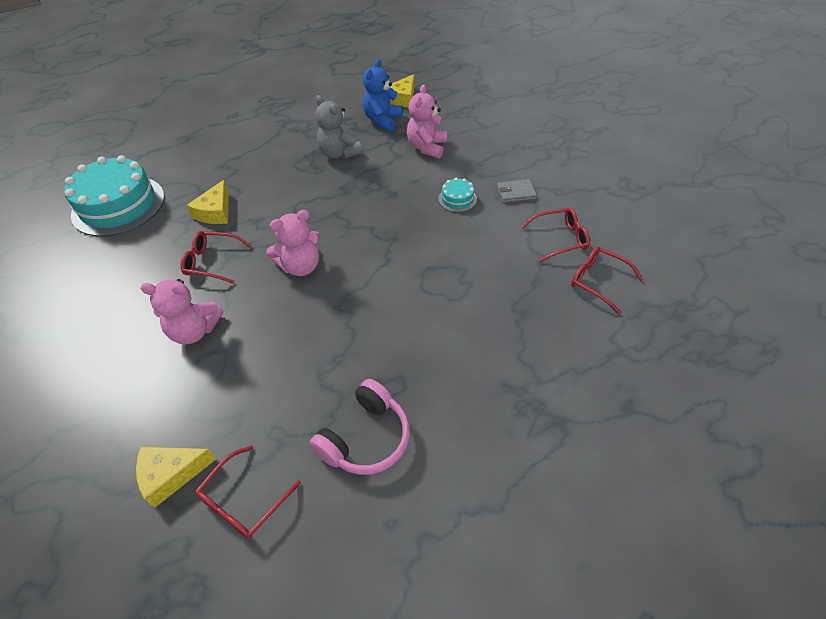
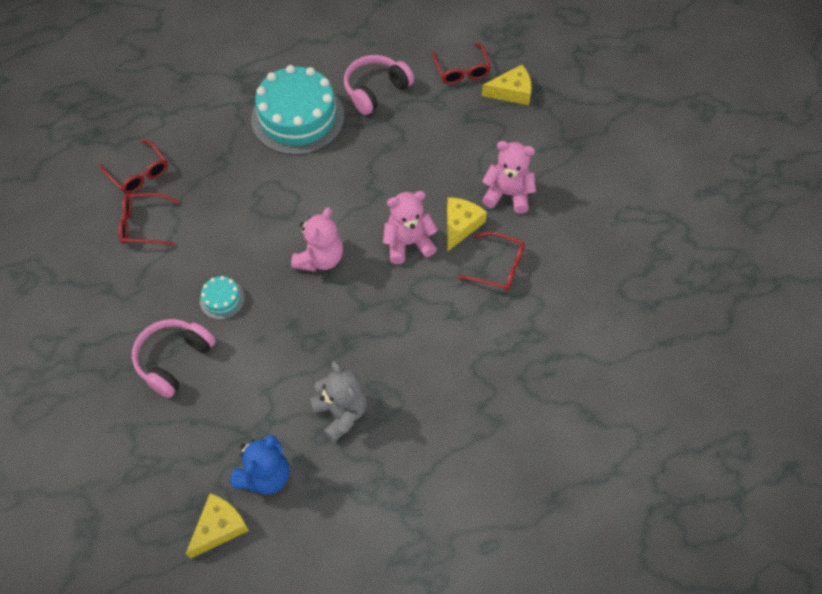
camera: 170 degrees left, 10 degrees up
turquoise cake [64,155,164,237] -> turquoise cake moved to [251,65,345,155]
yellow cheese [187,180,229,224] -> yellow cheese moved to [447,197,487,252]
red glasses [196,445,301,539] -> red glasses turned 120 degrees clockwise [432,43,491,84]
pink teddy bear [407,84,447,158] -> pink teddy bear moved to [291,207,343,272]
grey wallet [497,179,537,203] -> none
none -> pink headphones [132,319,216,398]

